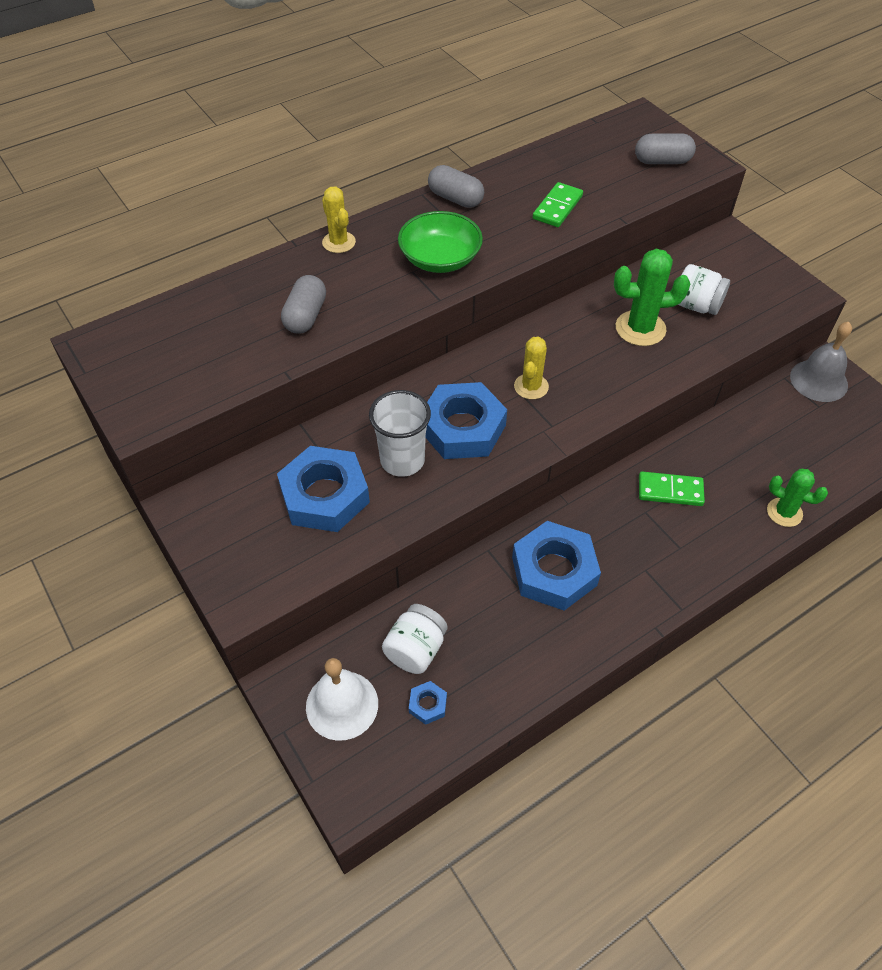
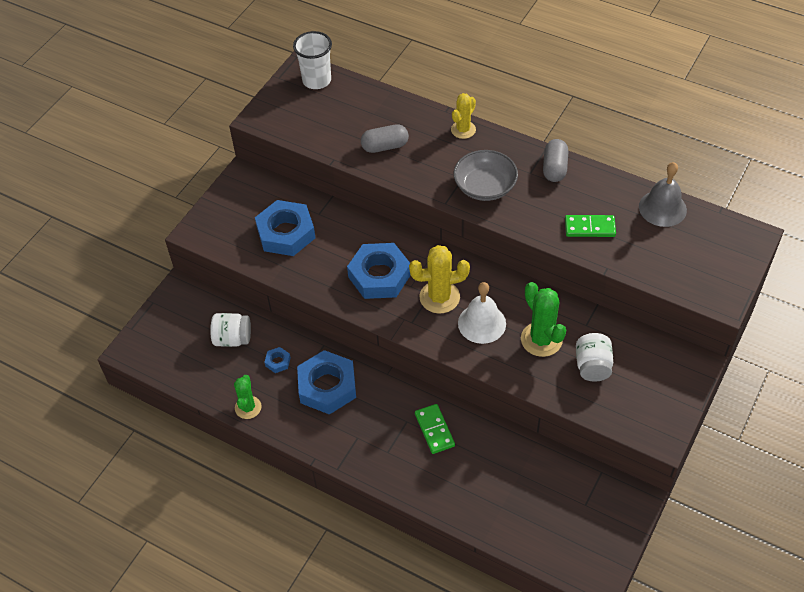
camera: 65 degrees right, 0 degrees up
white bell [306,658,378,741] -> white bell moved to [458,282,506,344]
white cup [369,390,431,477] -> white cup moved to [293,31,332,89]
green bowl [398,211,483,273] -> grey bowl [454,150,518,201]
blue nut [409,681,447,725] -> blue nut moved to [264,347,291,373]
yellow cactus [514,337,549,400] -> yellow cactus [409,245,470,314], size x1.53
grey capsule [635,133,696,164] -> none
green cactus [767,469,828,527] -> green cactus moved to [234,375,262,419]
grey bell [790,322,852,402] -> grey bell moved to [639,162,687,227]

